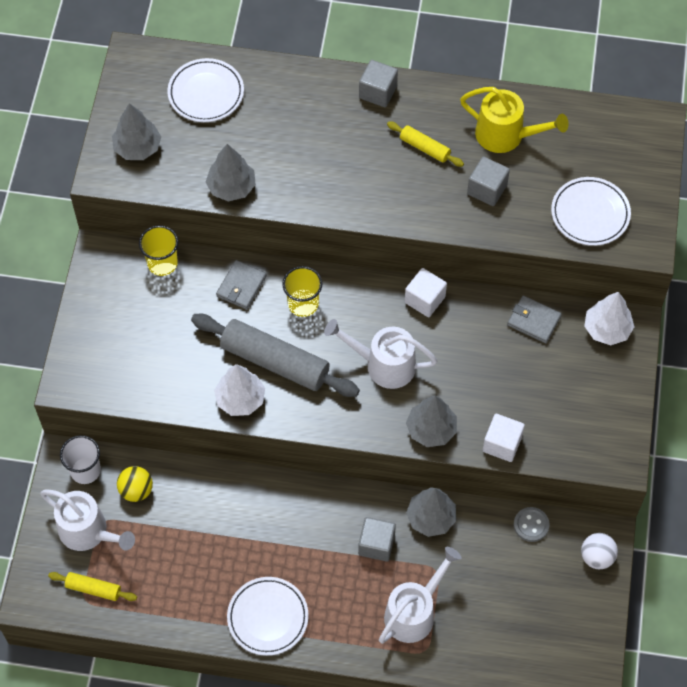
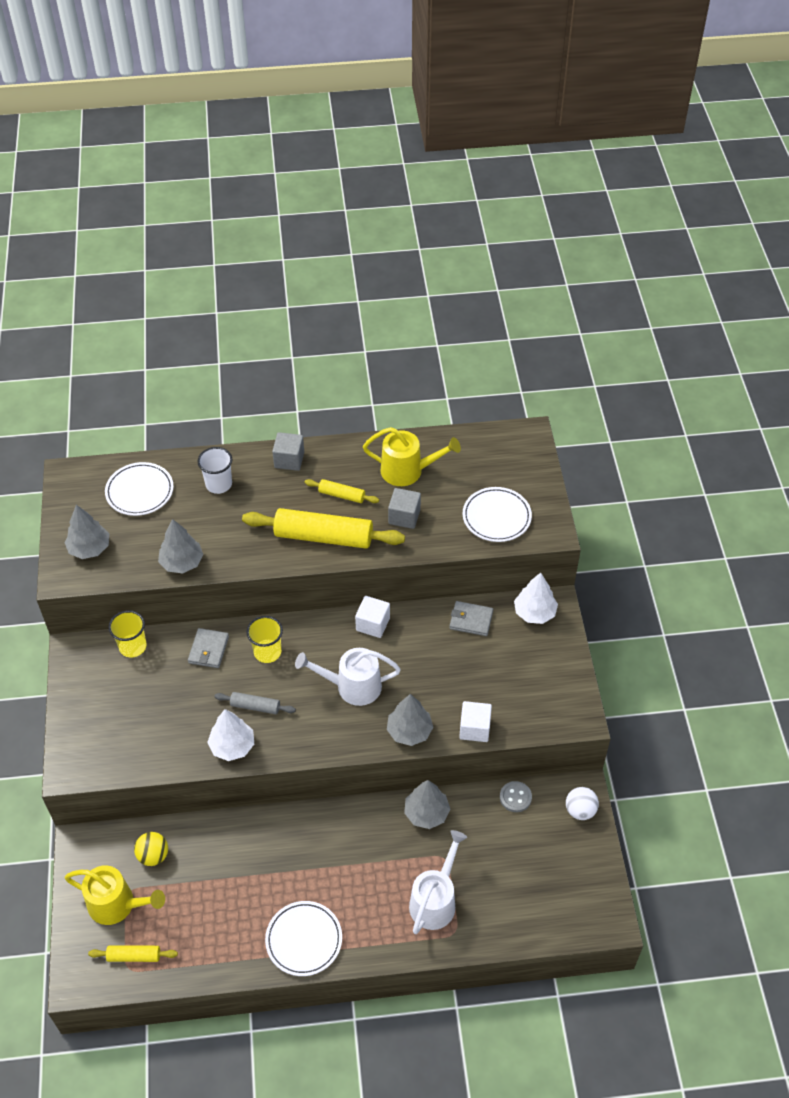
camera: 15 degrees left, 10 degrees down
white watering can [40,490,135,551] -> yellow watering can [65,865,165,925]
white cup [60,435,101,484] -> white cup moved to [197,447,232,494]
grey rolling pin [191,314,360,397] -> grey rolling pin [214,692,296,714], size x0.49
grey cube [358,517,396,562] -> none
none -> yellow rolling pin [242,508,405,549]

